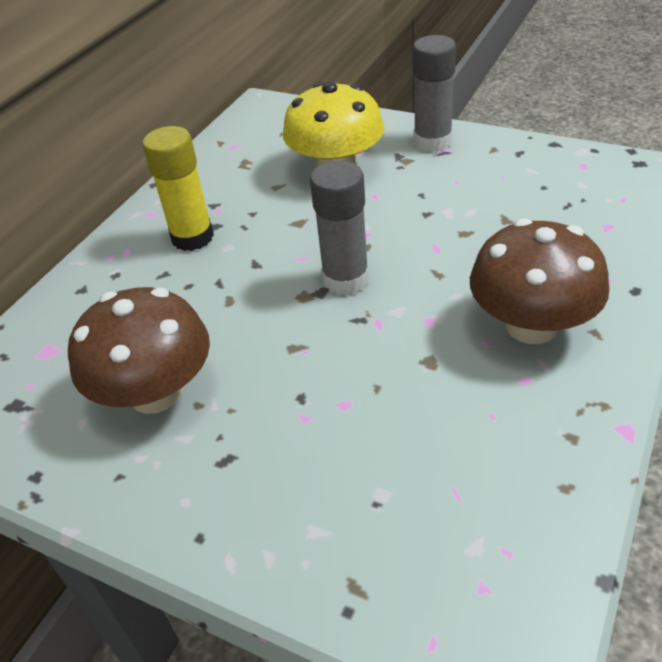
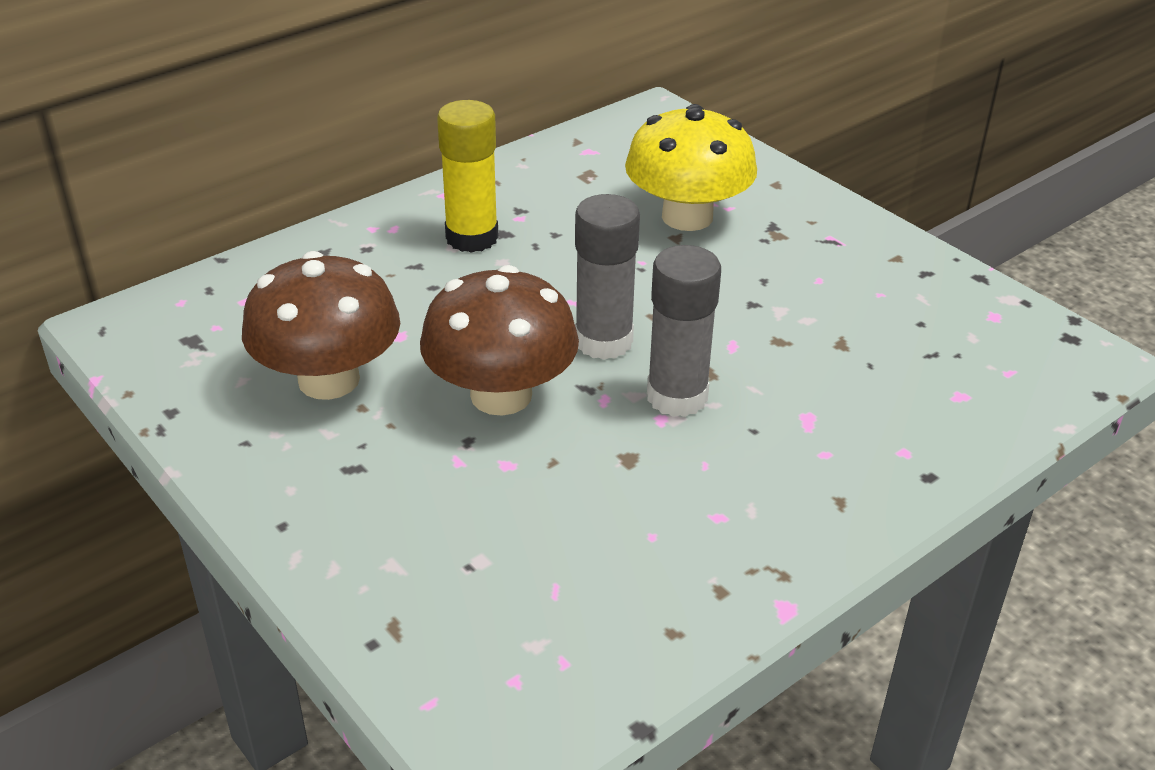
camera: 20 degrees right, 5 degrees down
grey glue stick [413,35,456,152] -> grey glue stick moved to [647,245,721,417]
brown mushroom [470,218,609,344] -> brown mushroom moved to [420,265,579,416]

